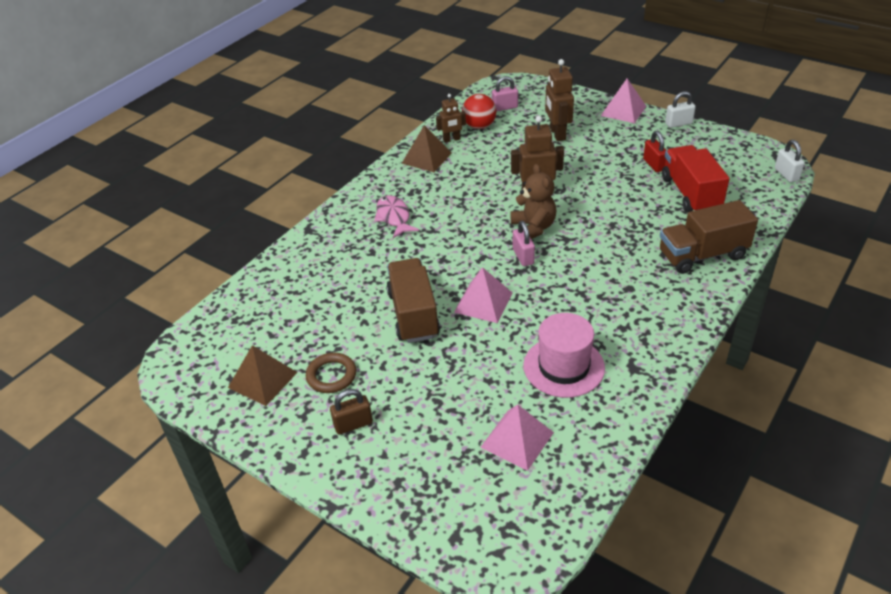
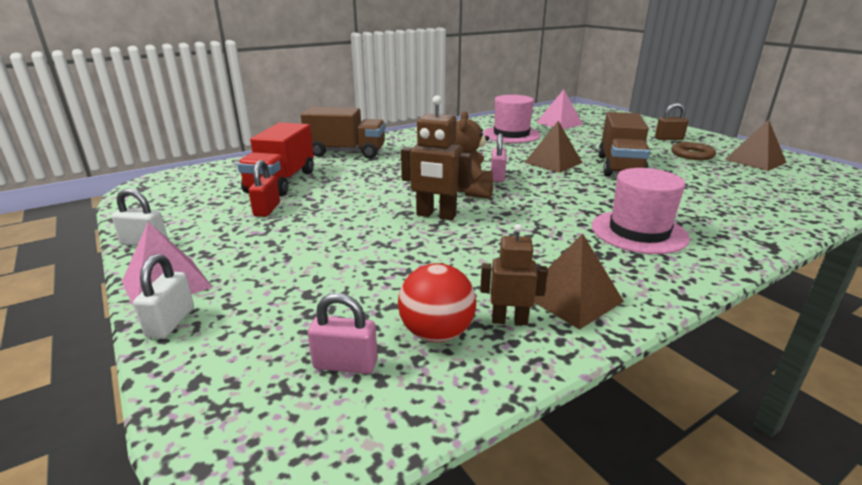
camera: 160 degrees left, 15 degrees down
pink fish [374,195,419,238] -> pink hat [592,168,690,254]
pink pyramid [454,267,512,323] -> brown pyramid [524,121,582,173]
brown robot [545,59,574,141] -> none
white padlock [775,140,805,182] -> white padlock moved to [133,254,194,339]

